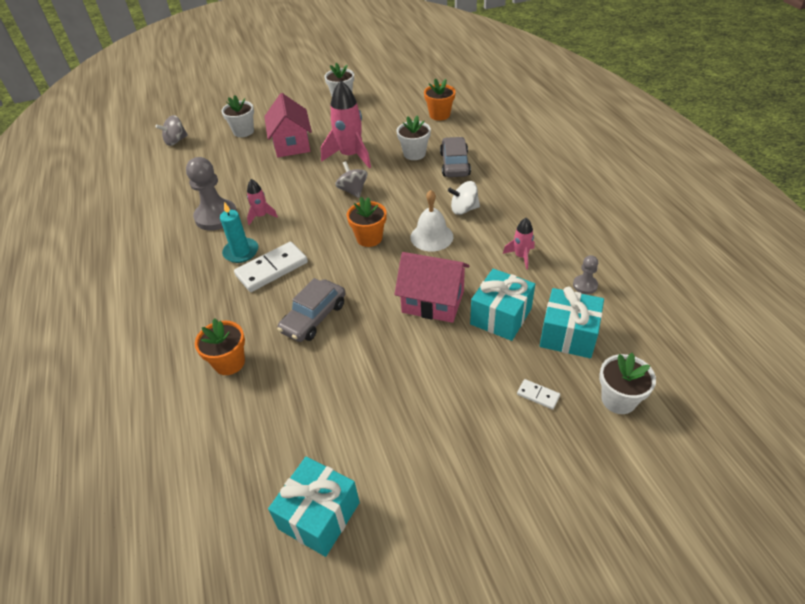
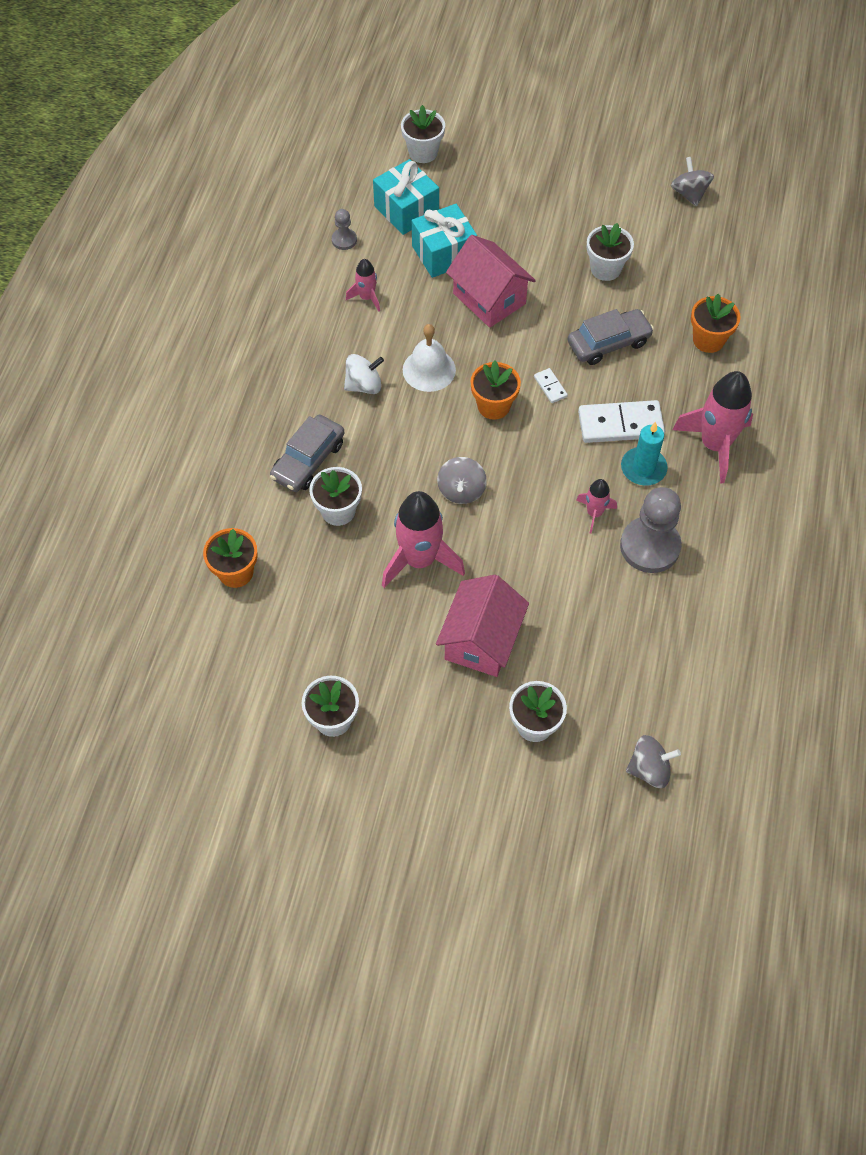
camera: 150 degrees left, 15 degrees up
turquoise gift [268,456,360,557] -> grey spinning top [671,157,714,207]
white spinning top [448,181,480,215] -> white spinning top turned 45 degrees counterclockwise [344,354,384,394]
white domino [517,379,560,410] -> white domino moved to [534,368,568,403]
none -> white flower pot [587,223,634,281]
none -> pink rocket [672,371,753,483]

